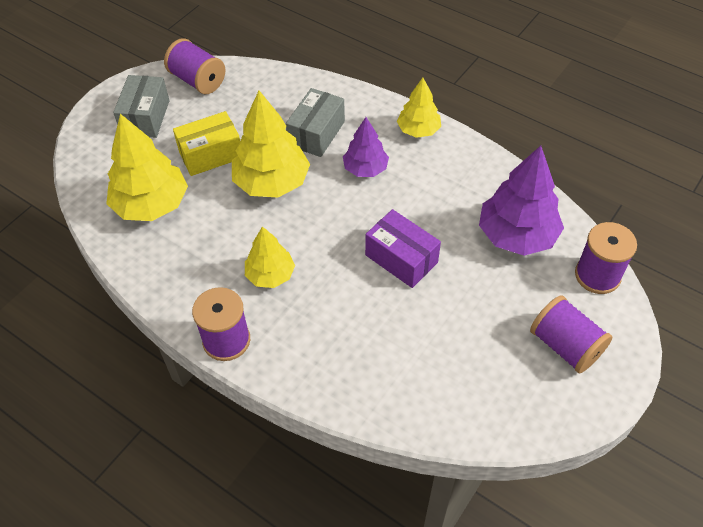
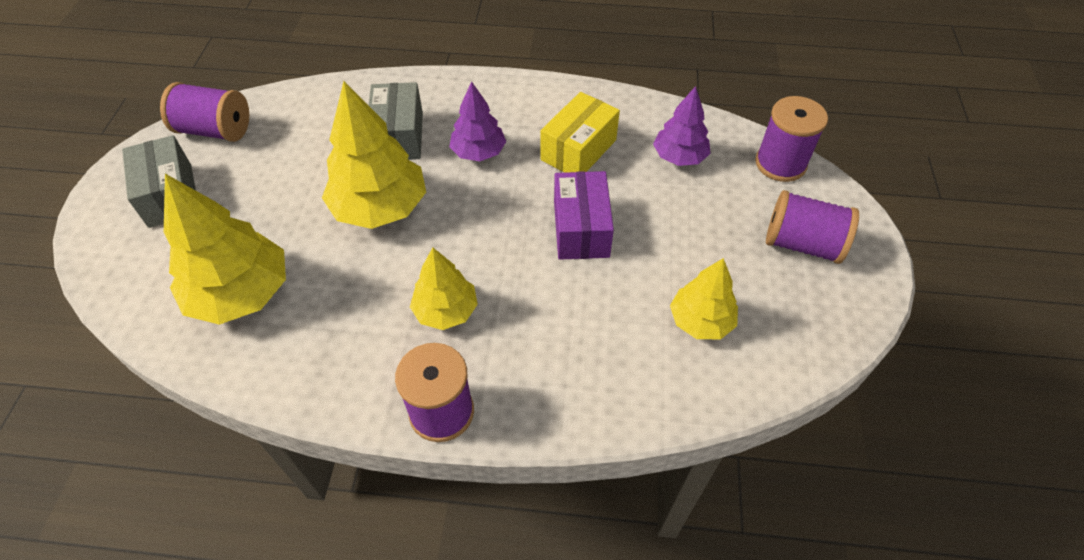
camera: 30 degrees left, 0 degrees up
yellow box [173,111,240,176] -> yellow box moved to [541,92,620,173]
purple box [365,209,441,288] -> purple box turned 75 degrees clockwise [554,171,614,260]
yellow tree [397,78,441,138] -> yellow tree moved to [670,258,738,339]
purple tree [479,146,564,256] -> purple tree [653,86,711,166], size x0.60

